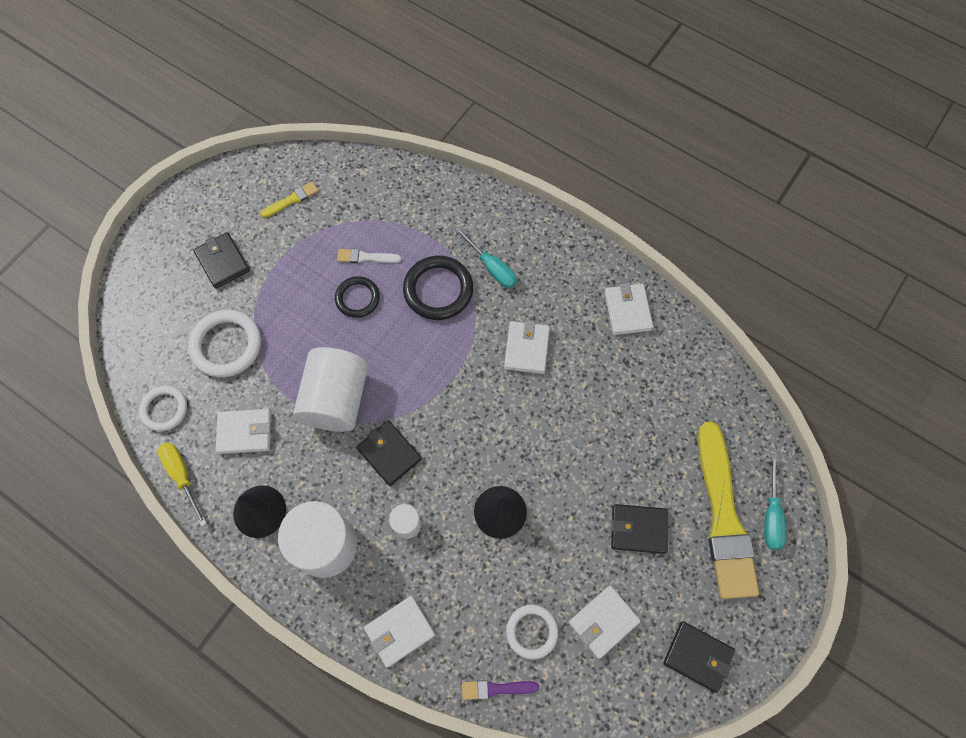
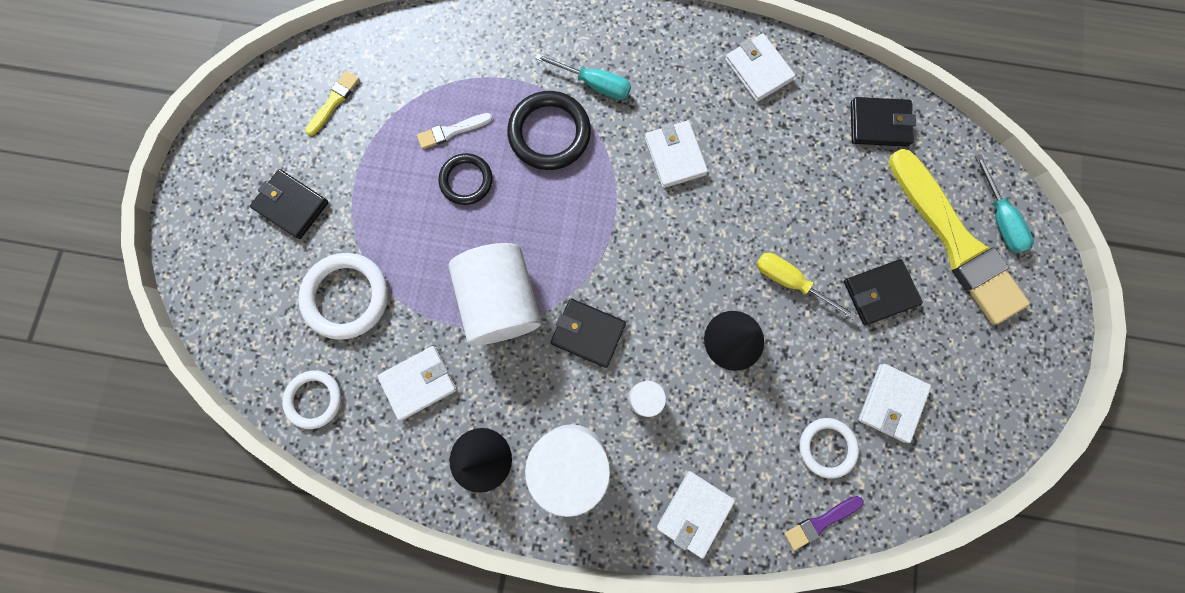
camera: 25 degrees left, 10 degrees up
yellow screwdriver [158,442,207,526] -> yellow screwdriver moved to [756,253,856,319]
black wallet [663,622,735,693] -> black wallet moved to [851,97,916,147]

